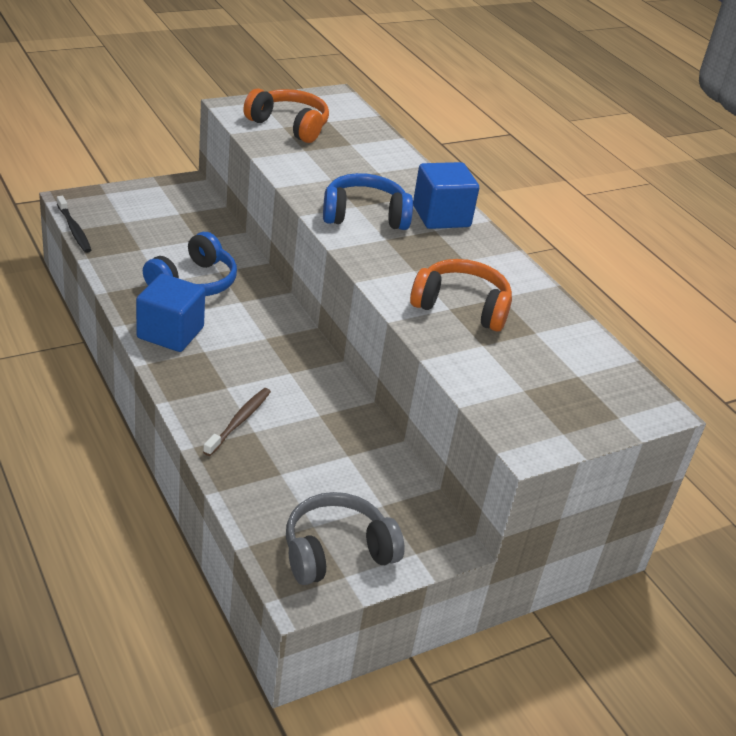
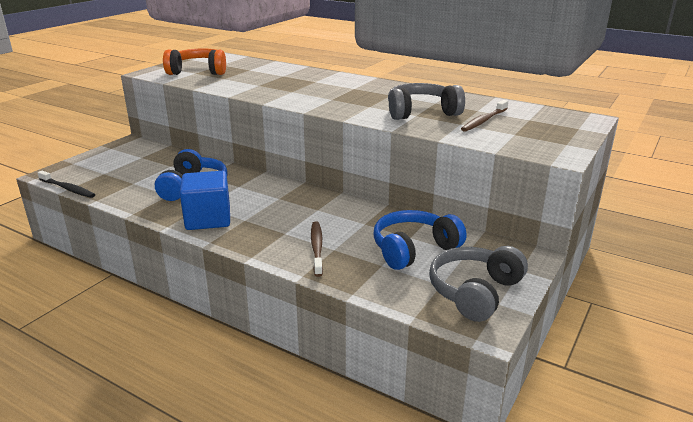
camera: 25 degrees left, 10 degrees down
blue headphones [323,173,413,230] -> blue headphones moved to [373,210,466,270]
orange headphones [410,259,512,332] -> grey headphones [388,83,465,120]
blue cube [413,162,479,229] -> none
none -> brown toothbrush [461,100,508,132]

